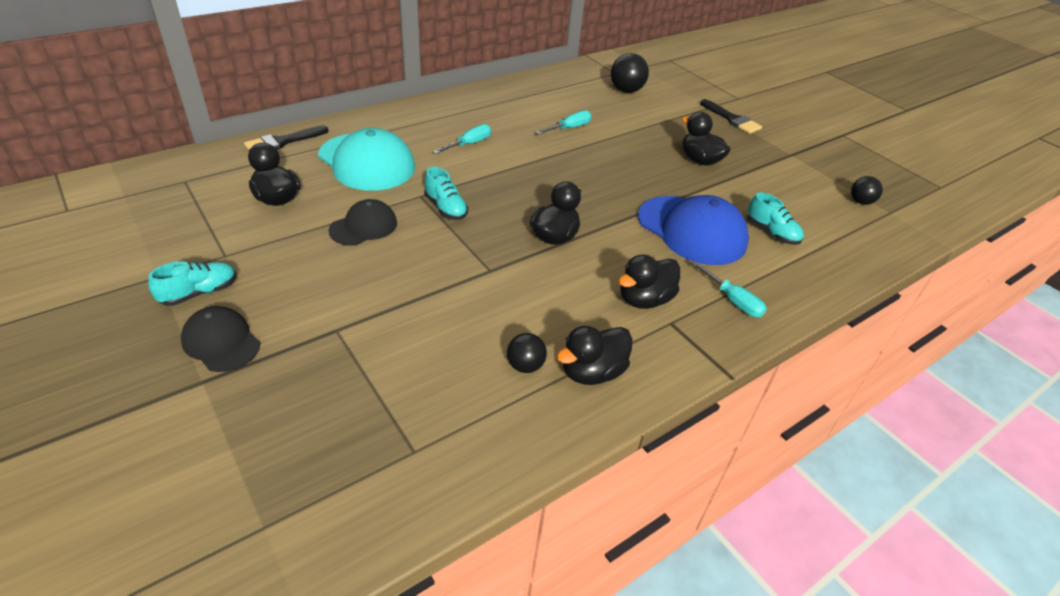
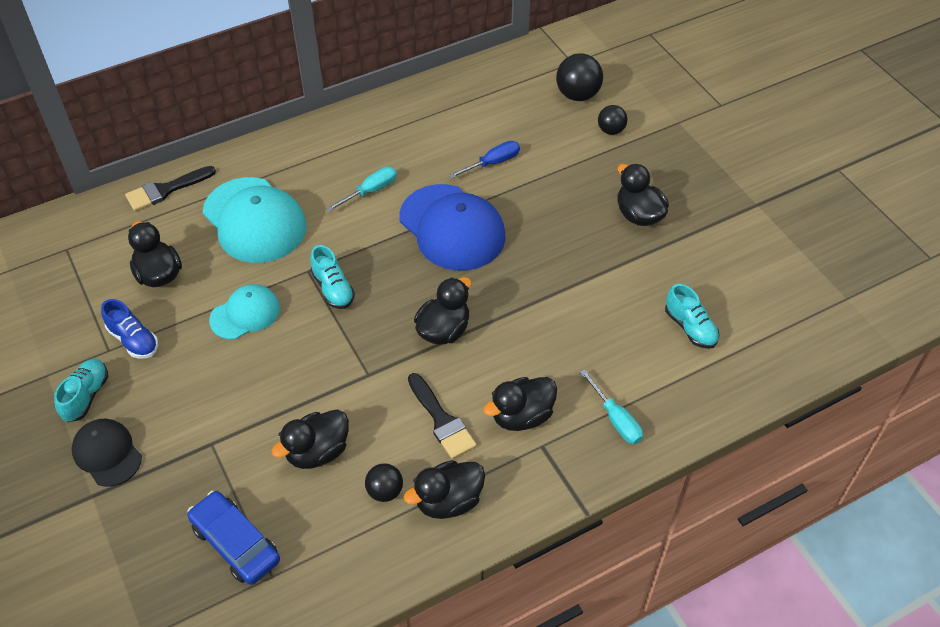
camera: 10 degrees right, 10 degrees up
turquoise shoe [148,261,236,306] -> turquoise shoe turned 45 degrees counterclockwise [54,359,108,422]
black cap [328,199,397,246] -> turquoise cap [209,284,280,340]
turquoise screwdriver [536,110,592,134] -> blue screwdriver [449,141,520,179]
blue cap [638,195,749,265] -> blue cap moved to [399,184,506,271]
black brush [700,99,762,134] -> black brush moved to [408,373,477,459]
black ball [851,176,883,205] -> black ball moved to [598,105,627,135]
none -> blue shoe [101,299,158,359]
none -> blue car [188,491,280,585]
none -> black duck [271,410,349,469]

